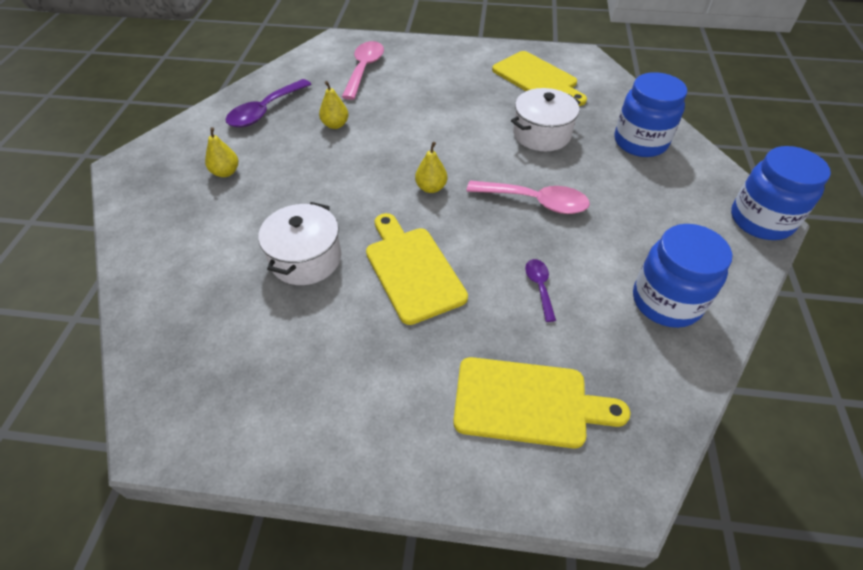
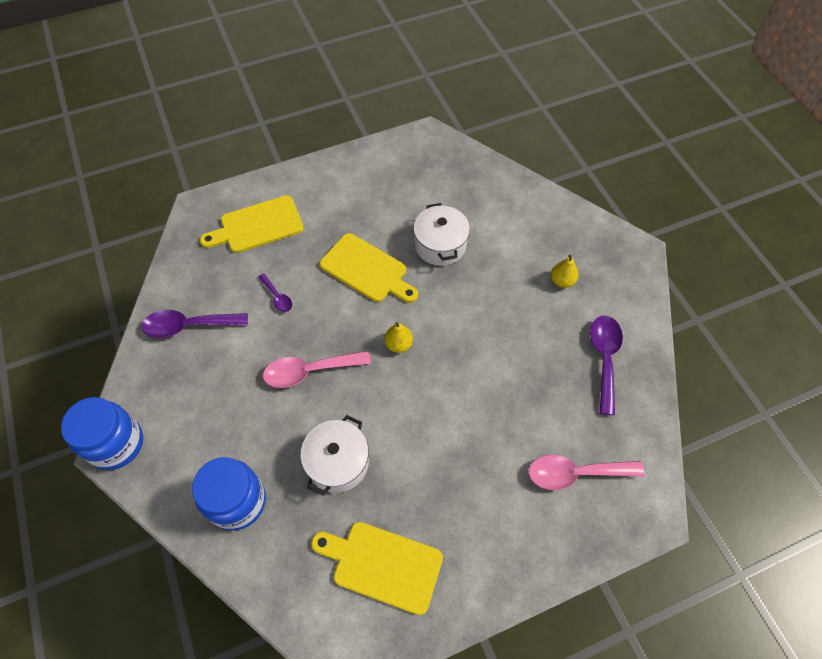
camera: 150 degrees right, 10 degrees up
yellow pear [319,81,348,129] -> none
pink spoon [342,41,384,100] -> pink spoon turned 105 degrees clockwise [528,455,645,490]
blue jar [633,224,732,328] -> purple spoon [141,310,248,338]

